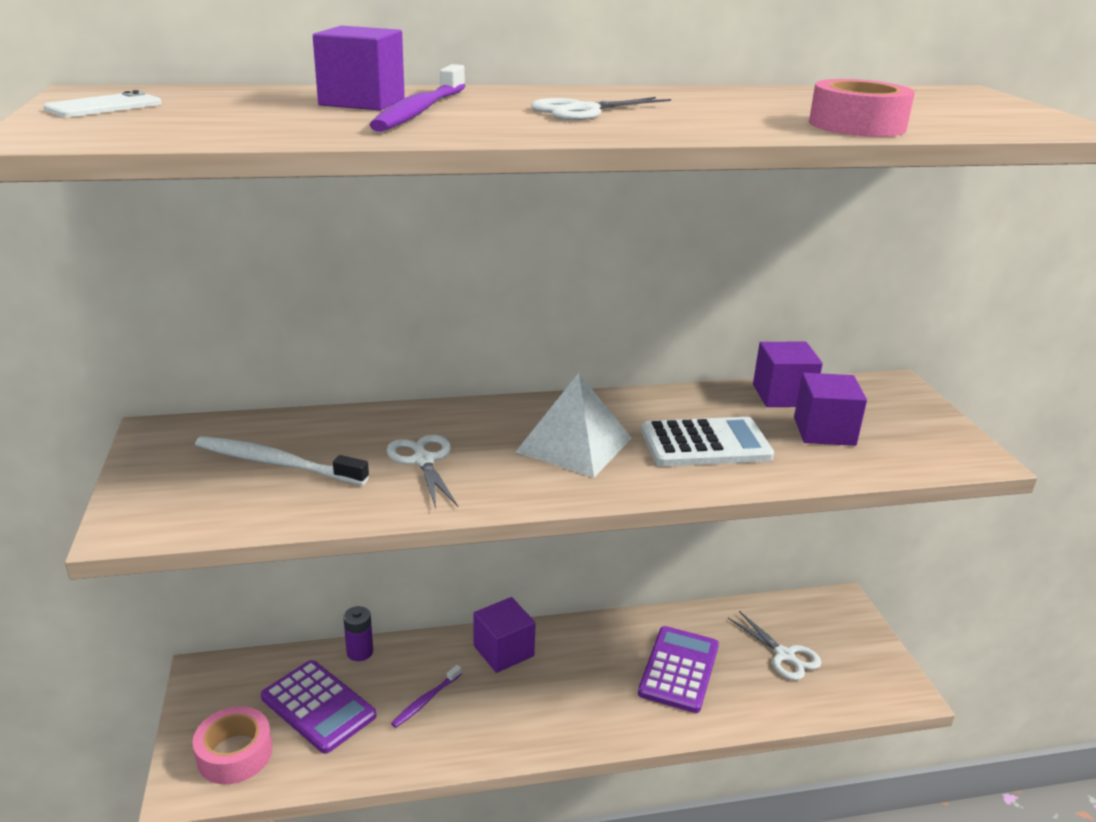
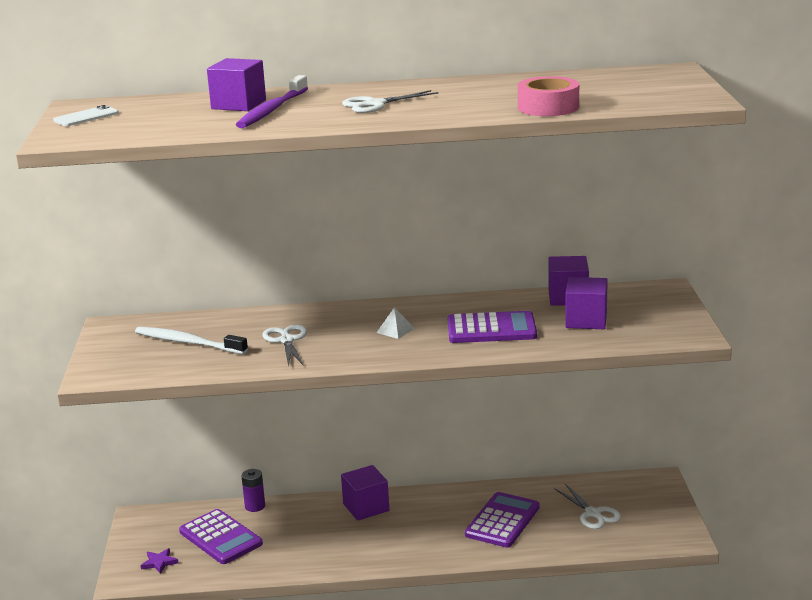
camera: 10 degrees right, 5 degrees down
pink tape [193,706,272,784] -> purple star [141,548,178,574]
purple toothbrush [391,665,462,728] -> none
white pyramid [516,373,632,478] -> white pyramid [376,307,415,339], size x0.44
white calculator [641,417,774,466] -> purple calculator [448,311,537,343]

